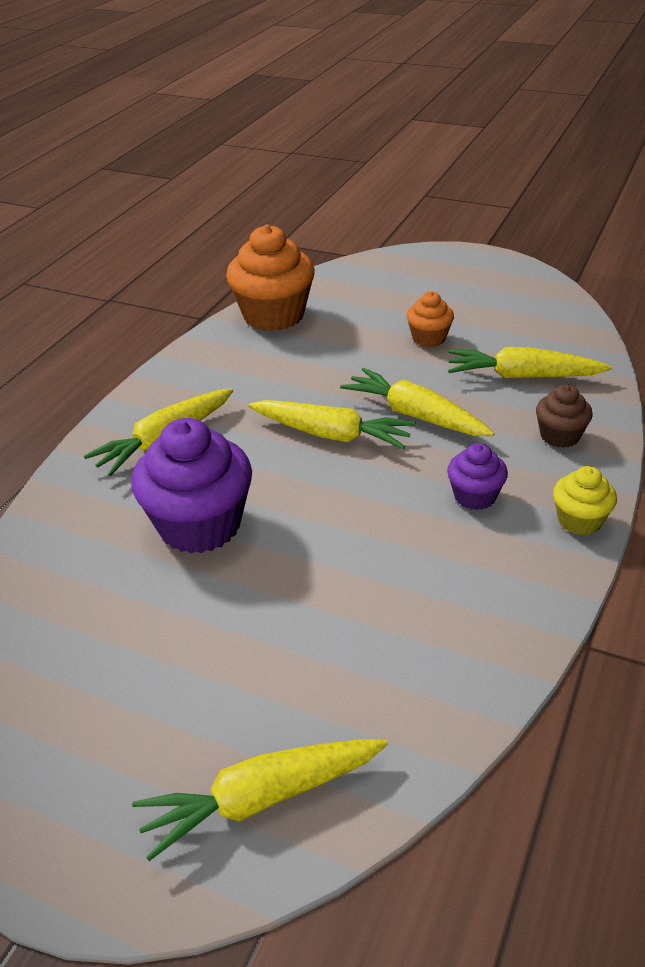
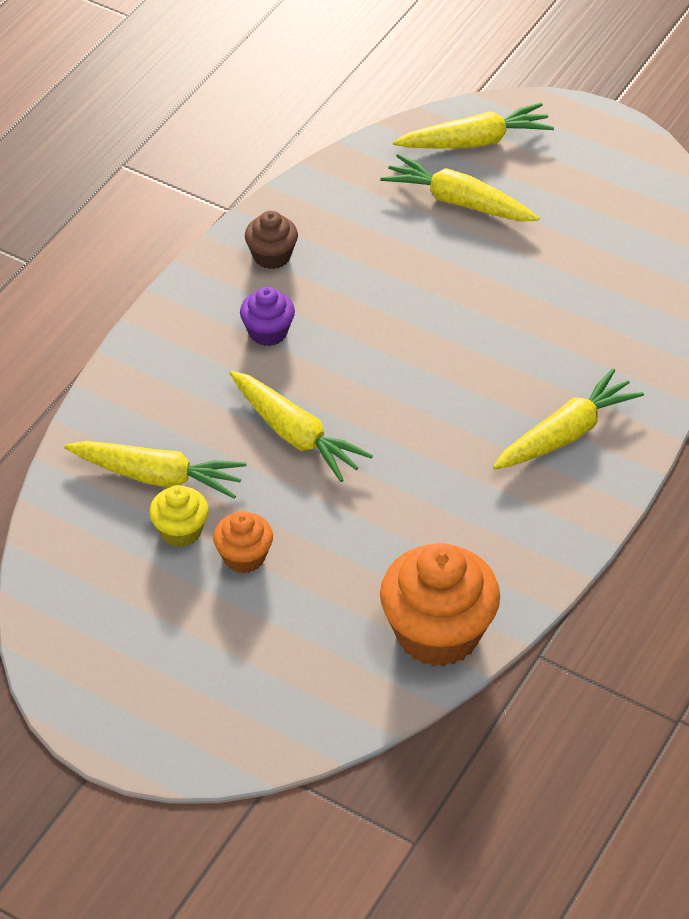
camera: 175 degrees left, 10 degrees up
purple cupcake [131,418,252,553] -> none
yellow carrot [248,400,416,449] -> yellow carrot moved to [380,154,540,221]
brown cupcake [536,384,593,448] -> brown cupcake moved to [245,211,298,269]
yellow cupcake [553,466,617,535] -> yellow cupcake moved to [149,485,209,547]

